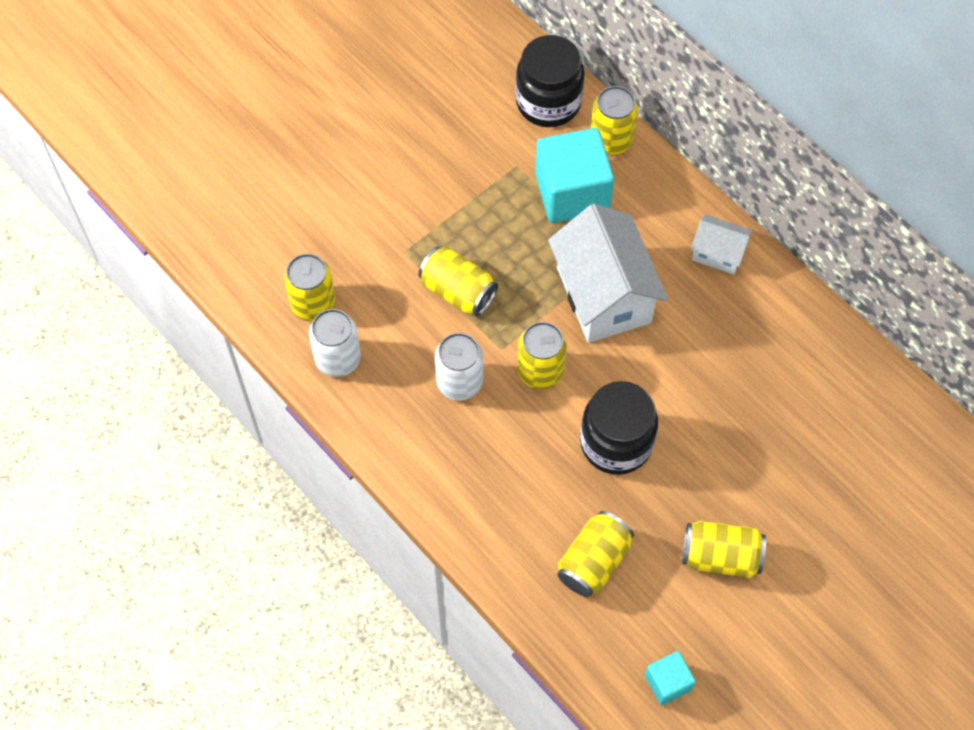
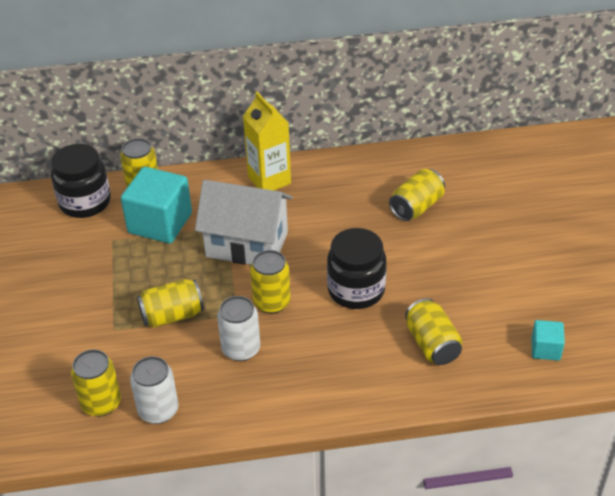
camera: 55 degrees left, 20 degrees down
yellow can [682,521,766,578] -> yellow can moved to [389,169,445,221]
white house [691,214,753,275] -> yellow carton [243,92,291,190]

